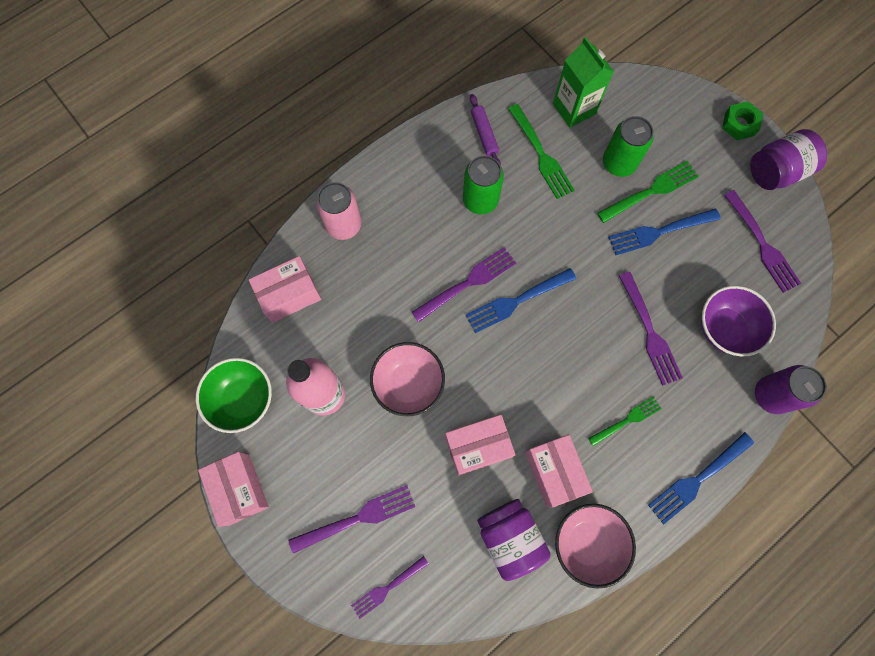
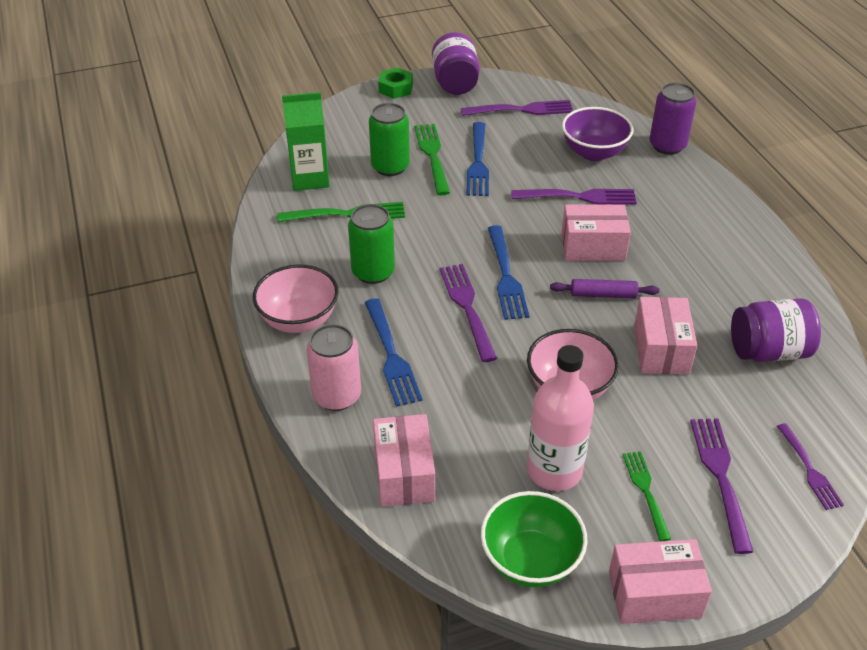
camera: 70 degrees left, 30 degrees down
purple rolling pin [470,94,501,166] -> purple rolling pin moved to [550,279,659,298]
pink box [525,435,593,507] -> pink box moved to [562,204,631,261]
pink bowl [555,504,636,589] -> pink bowl moved to [253,264,339,333]
green fork [588,396,661,446] -> green fork moved to [622,451,671,541]
blue fork [648,432,754,524] -> blue fork moved to [365,298,423,407]

